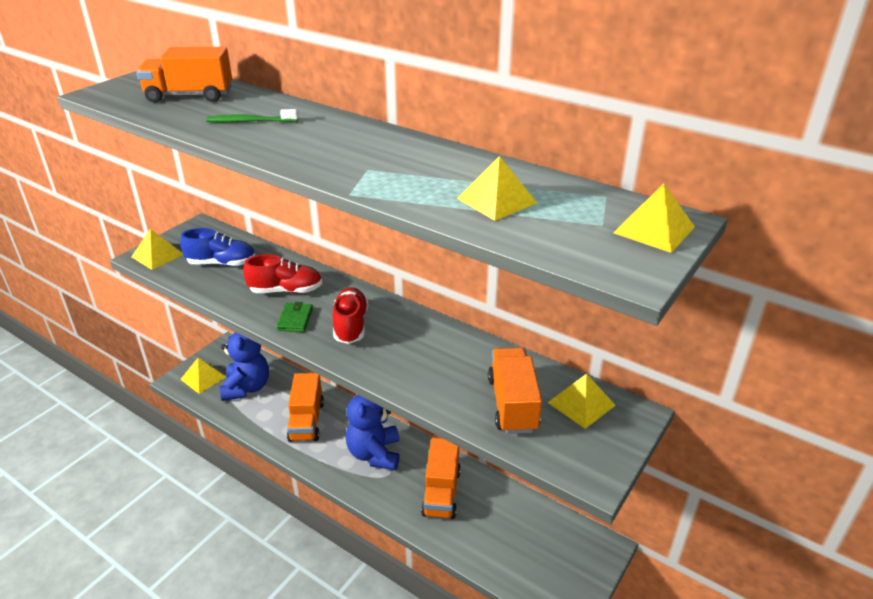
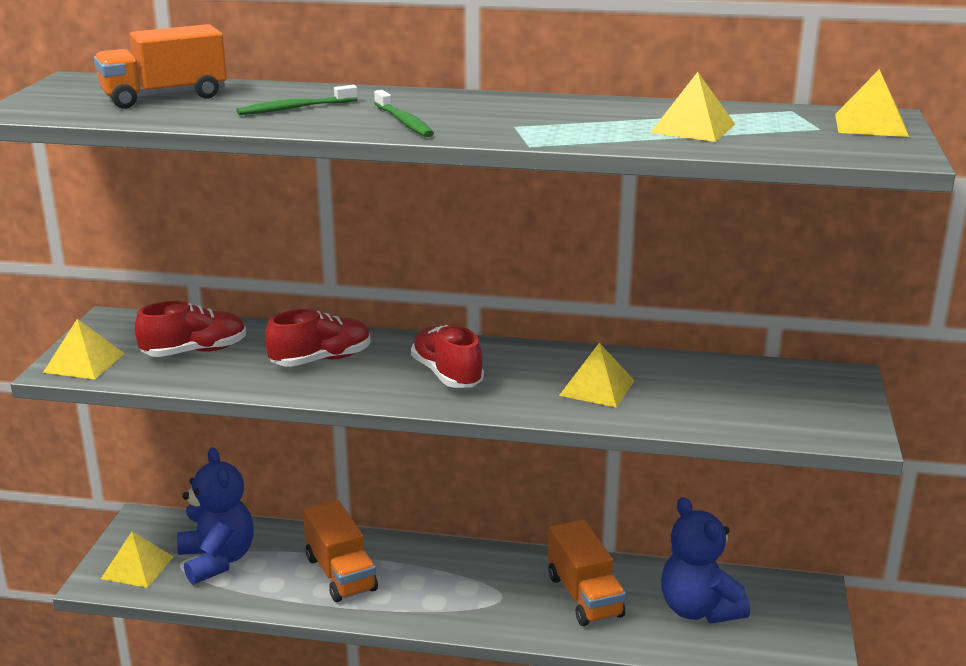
camera: 25 degrees left, 10 degrees down
blue shoe [180,228,255,266] -> red shoe [135,301,246,357]
green wallet [276,302,313,332] -> none
blue teddy bear [346,395,400,470] -> blue teddy bear moved to [661,497,750,624]
orange truck [488,348,542,434] -> none
yellow pyramid [547,373,616,429] -> yellow pyramid moved to [559,343,635,408]
none -> green toothbrush [374,90,434,137]

